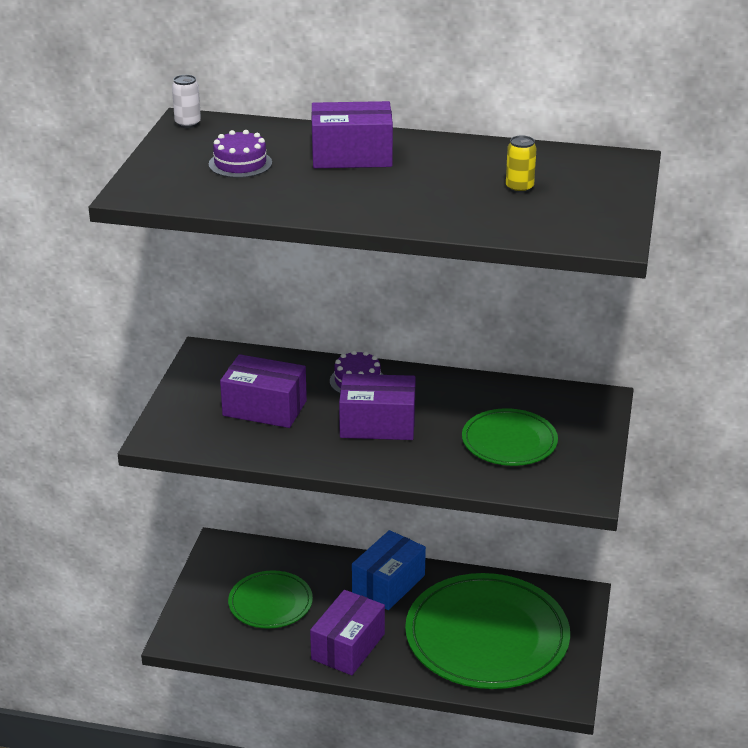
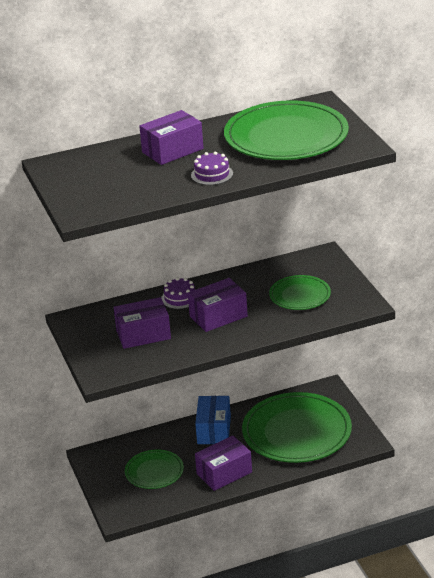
camera: 30 degrees left, 0 degrees up
white can [172,75,201,128] -> none
purple cake [209,130,272,178] -> purple cake moved to [191,152,233,185]
purple box [310,590,385,675] -> purple box turned 60 degrees clockwise [195,435,252,491]
yellow can [506,136,537,193] -> green plate [224,100,349,160]

